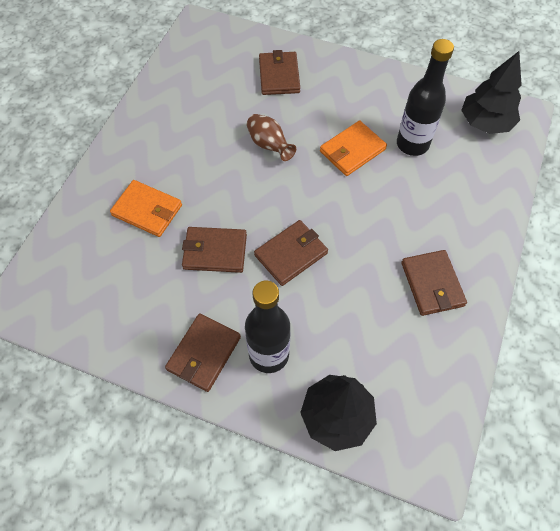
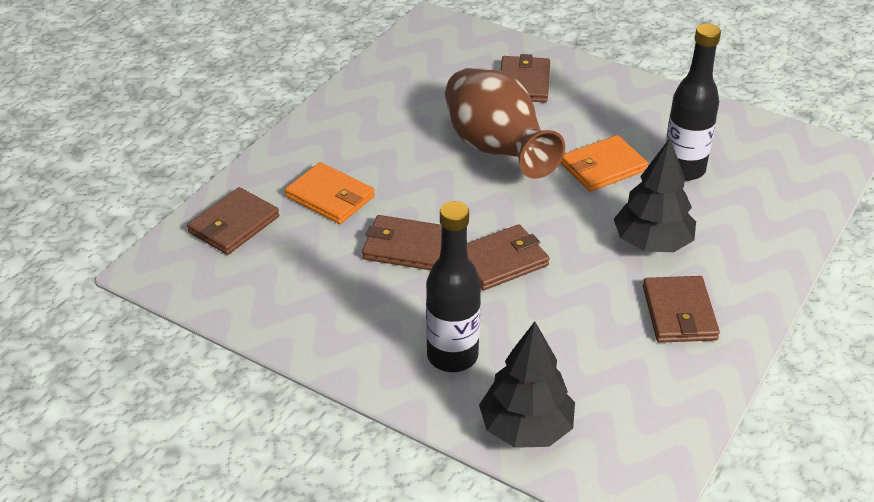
camera: 10 degrees right, 20 degrees down
brown wallet [165,313,241,392] -> brown wallet moved to [187,187,279,255]
brown vase [247,114,296,161] -> brown vase [445,68,565,179], size x2.06
black tree [461,51,522,134] -> black tree moved to [614,138,696,252]

